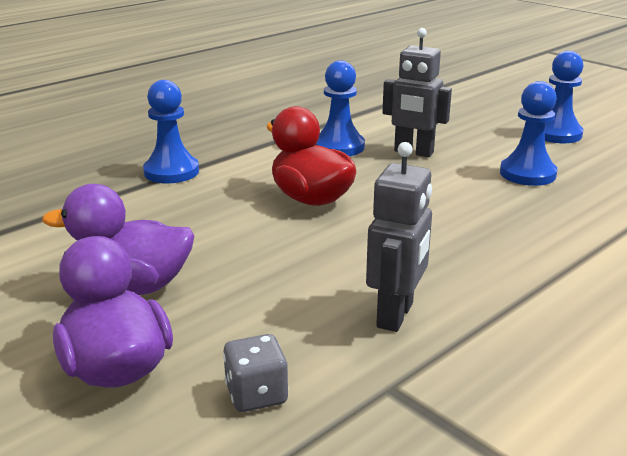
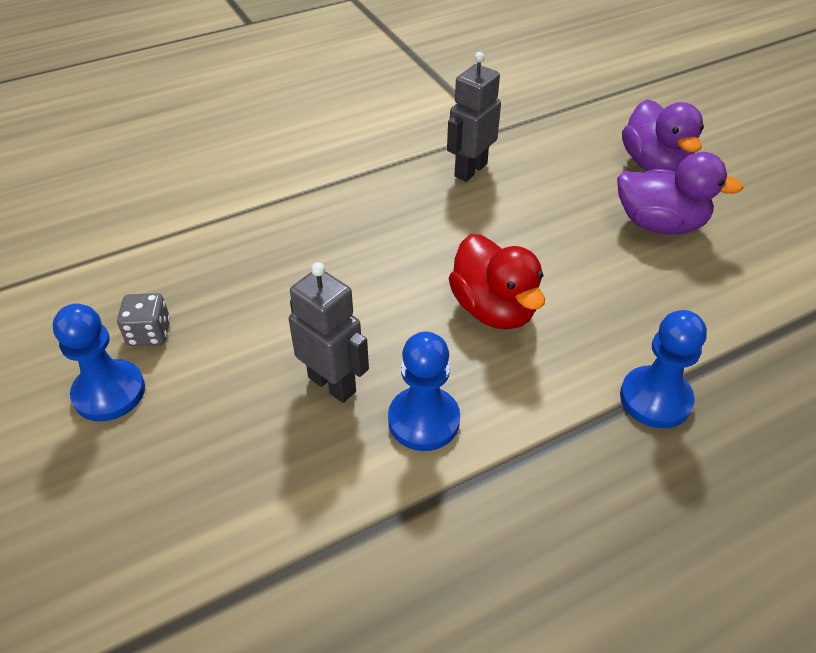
camera: 165 degrees left, 20 degrees up
grey dice [223,334,289,412] -> grey dice moved to [117,293,170,346]
blue pawn [500,81,558,186] -> none

